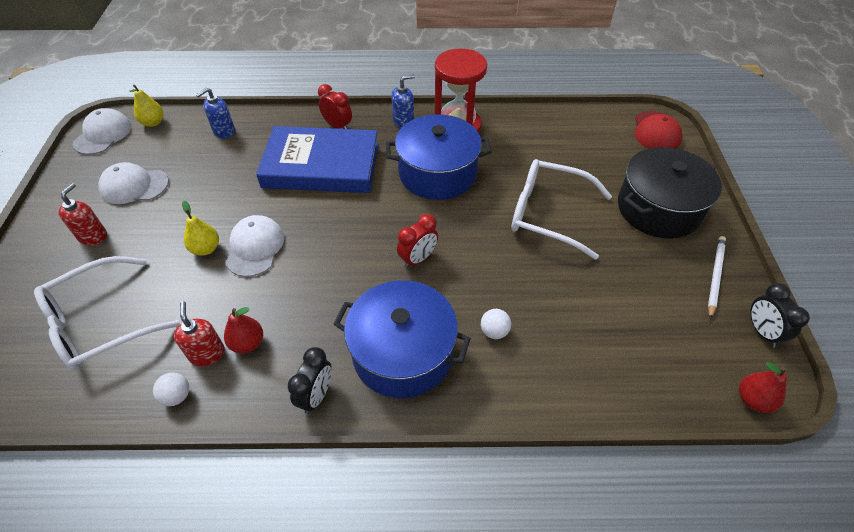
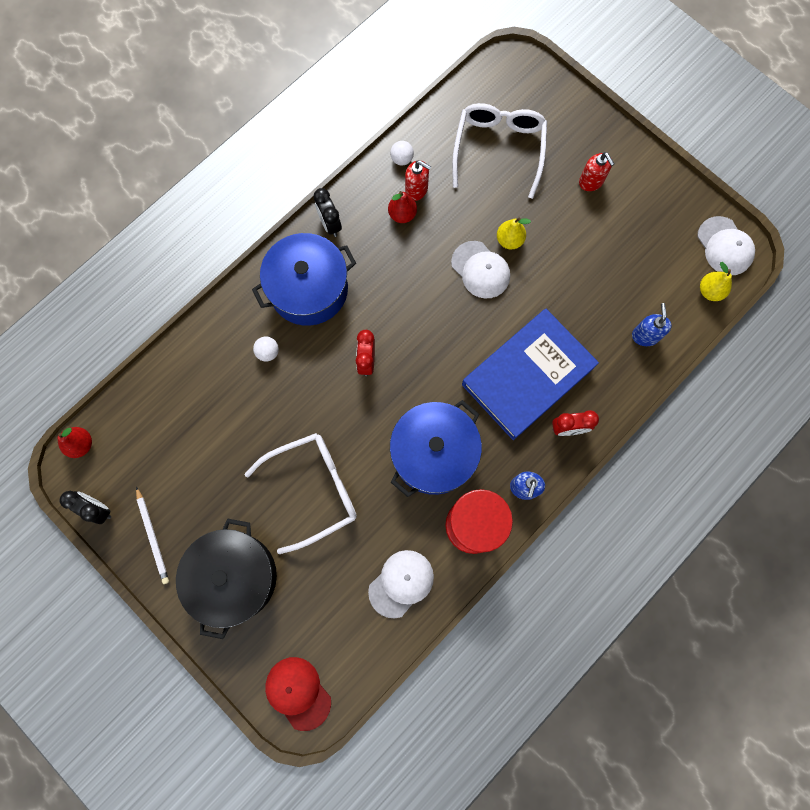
camera: 135 degrees right, 25 degrees up
white cap [98,162,169,204] -> white cap moved to [368,550,434,618]

